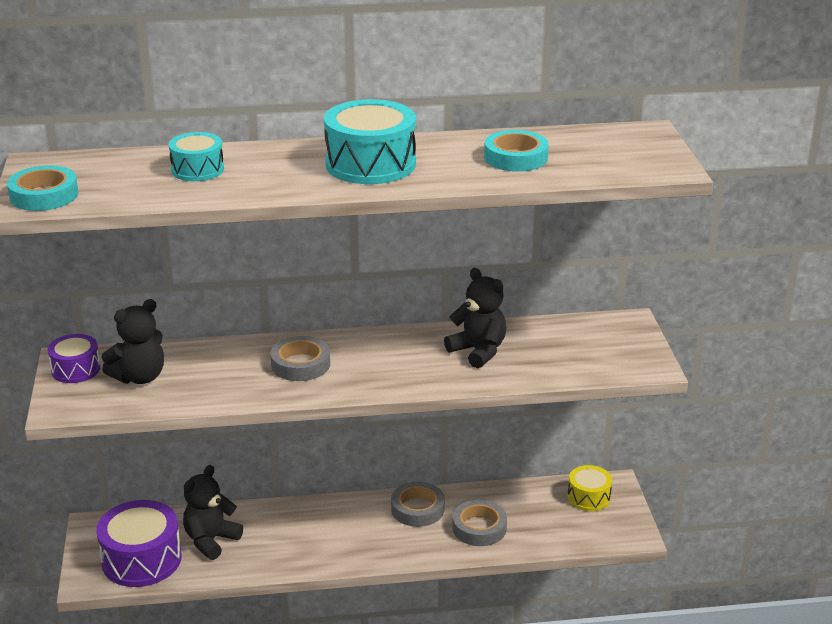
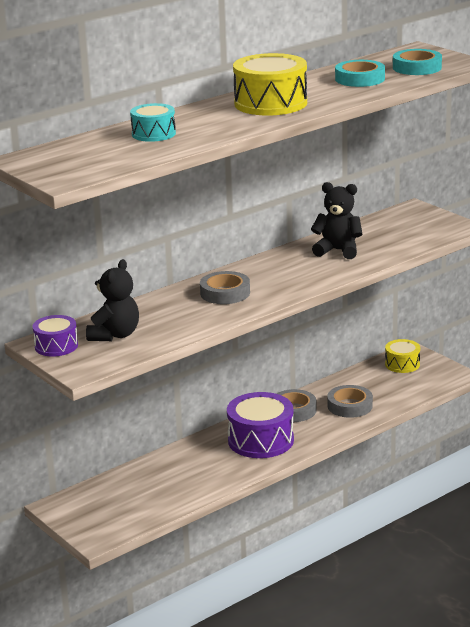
camera: 30 degrees left, 5 degrees down
turquoise tape [7,165,78,211] -> turquoise tape moved to [393,49,442,75]
purple drum [96,500,182,587] -> purple drum moved to [227,392,294,458]
black teddy bear [183,465,243,560] -> none
turquoise drum [324,99,416,184] -> yellow drum [233,53,307,115]

